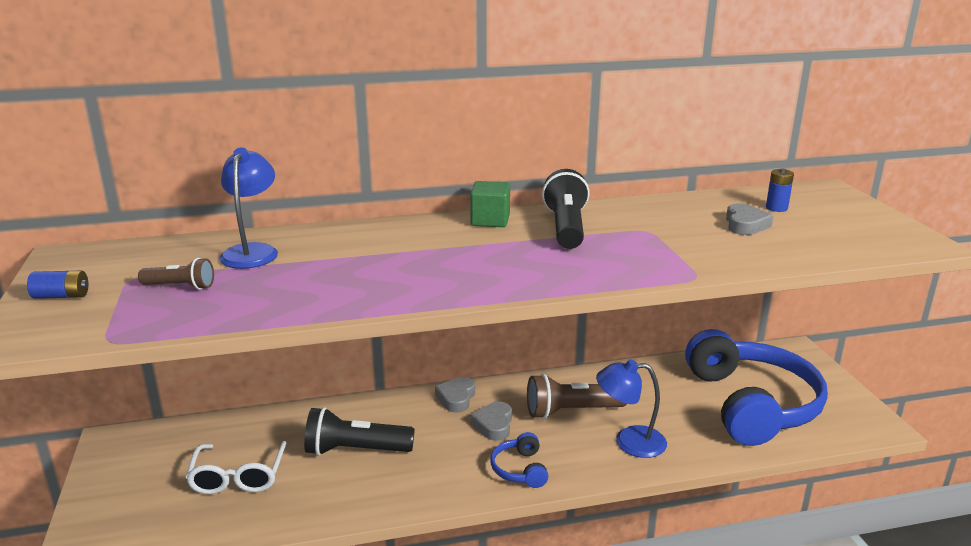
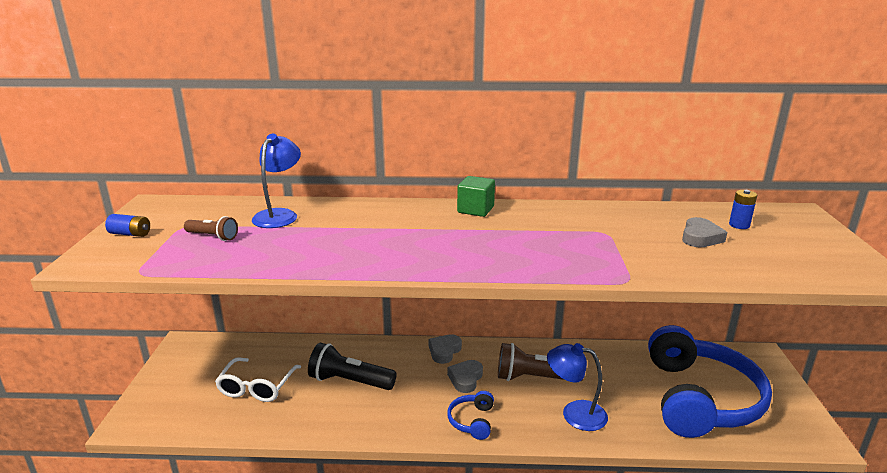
camera: 15 degrees right, 0 degrees up
black flashlight [542,169,590,249] -> none

